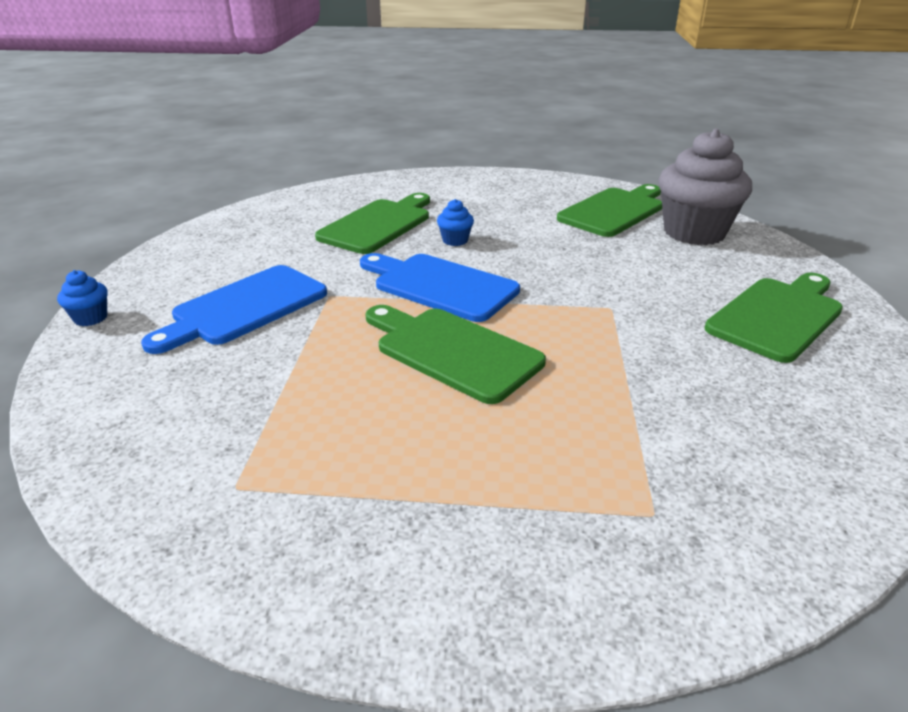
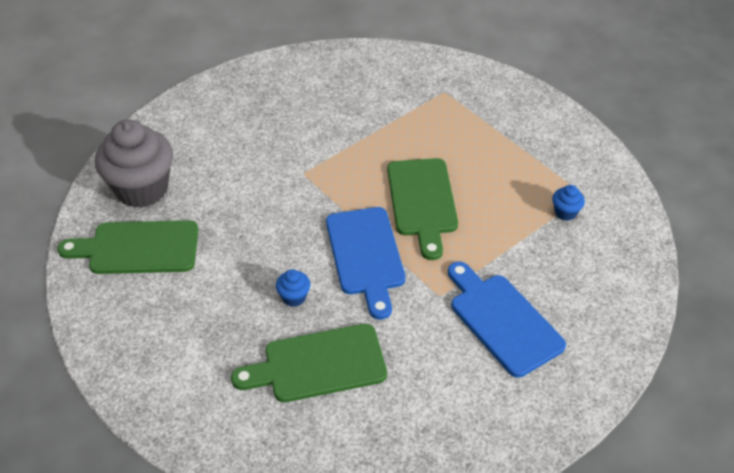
camera: 135 degrees left, 15 degrees up
blue cupcake [57,270,108,326] -> blue cupcake moved to [552,185,585,221]
blue cutting board [141,265,327,354] -> blue cutting board turned 120 degrees counterclockwise [448,262,566,378]
green cutting board [705,273,843,363] -> none

